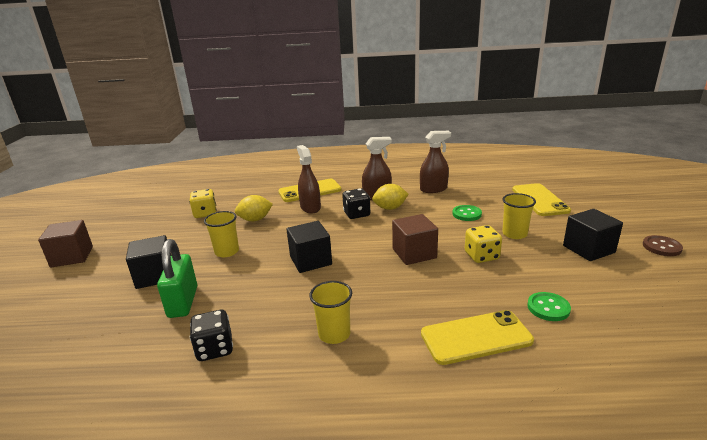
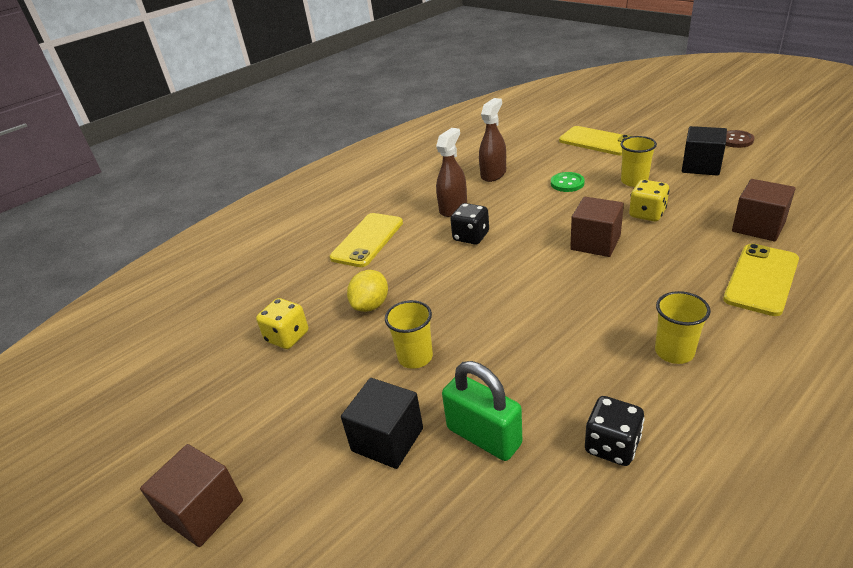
camera: 40 degrees left, 10 degrees up
black cube [286,221,332,273] -> none
brown spray bottle [297,145,321,214] -> none
yellow lemon [372,184,408,210] -> none
green button [527,292,571,321] -> brown cube [732,179,795,241]

